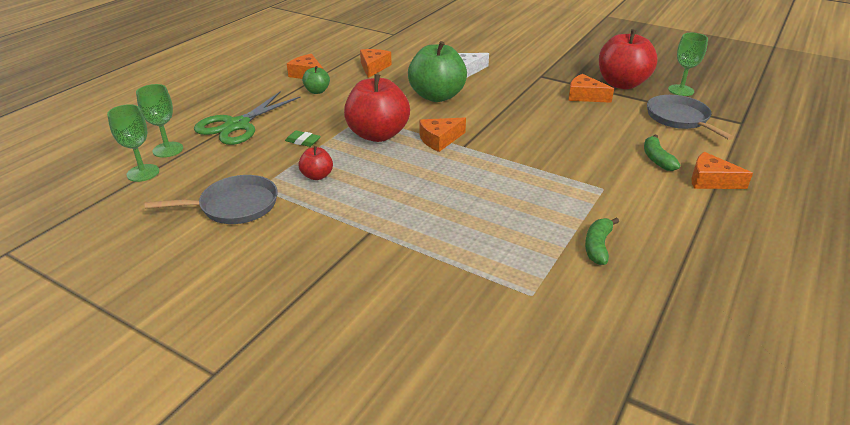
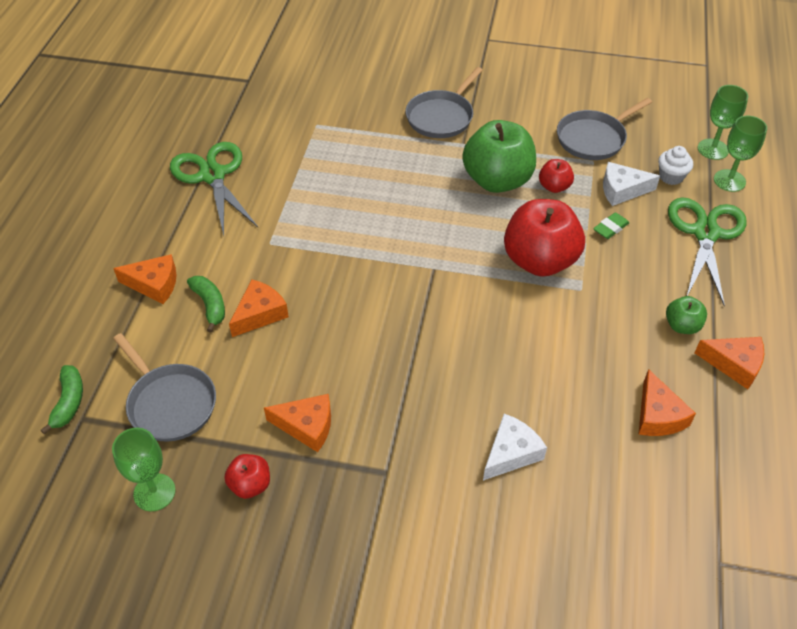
camera: 160 degrees right, 15 degrees up
green eraser [285,131,321,147] -> green eraser turned 45 degrees counterclockwise [593,212,630,239]
green apple [408,41,467,102] -> green apple moved to [462,120,536,193]
orange cheese [419,117,466,152] -> orange cheese moved to [229,279,289,337]
green banana [585,217,619,265] -> green banana moved to [40,365,83,435]
red apple [599,29,658,89] -> red apple [224,454,270,499], size x0.47
none -> green scissors [170,142,258,235]
none -> grey pan [405,67,483,138]
none -> white cheese [603,162,660,206]
none -> white cupcake [658,146,693,185]

